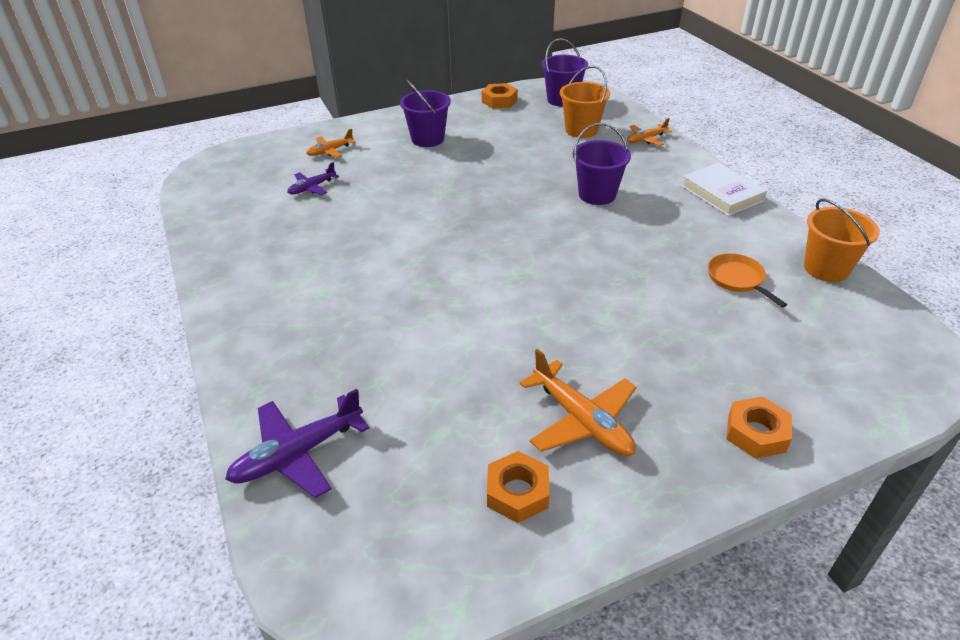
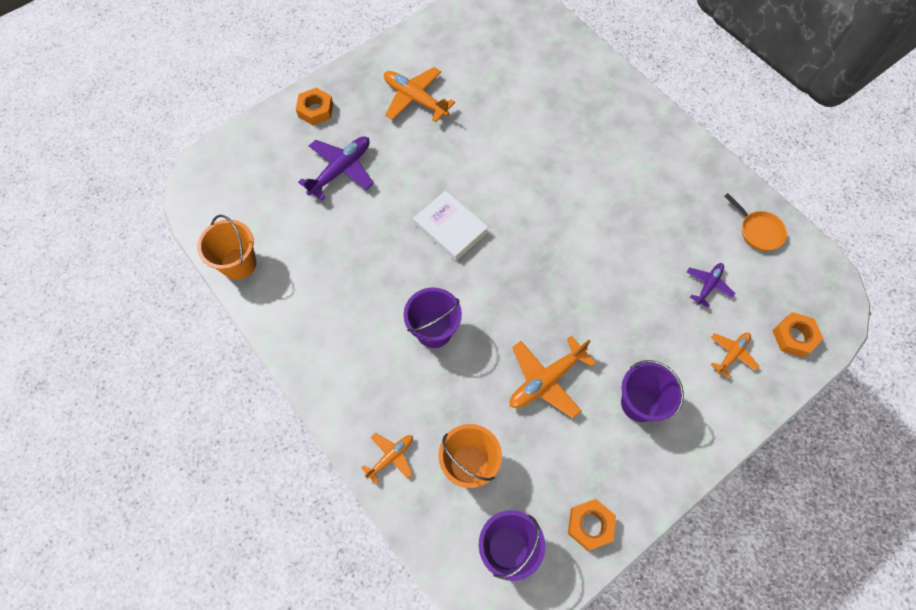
camera: 165 degrees right, 25 degrees up
purple plane [225,389,369,498] -> purple plane moved to [298,136,374,201]
orange nut [487,451,550,523] -> orange nut moved to [773,312,824,357]
white book [681,163,767,216] -> white book moved to [413,191,488,261]
orange pan [708,253,787,308] -> orange pan moved to [724,193,787,251]
none -> orange plane [510,335,596,418]

